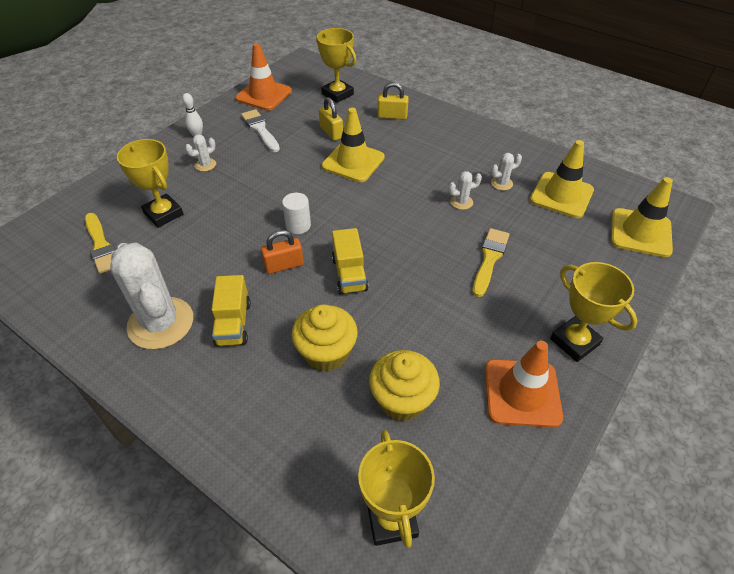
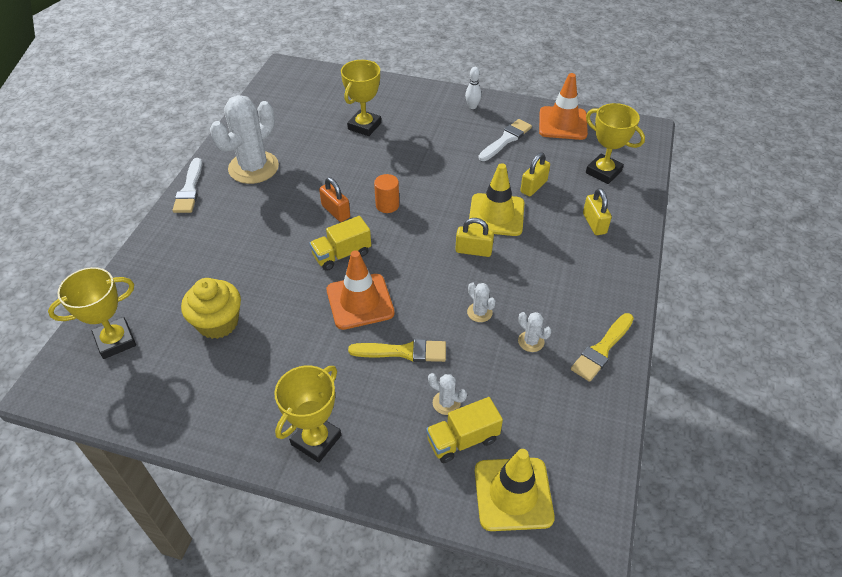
camera: 70 degrees right, 0 degrees up
yellow brush [85,213,116,274] -> yellow brush moved to [571,313,634,382]
white cactus [185,134,216,172] -> white cactus moved to [428,373,467,415]
yellow truck [212,275,251,346] -> yellow truck moved to [426,397,503,463]
white cylinder [282,193,311,234] -> orange cylinder [374,174,399,213]
yellow cupcake [292,304,358,372] -> none
yellow trophy [316,28,356,103] -> yellow trophy turned 75 degrees counterclockwise [586,103,645,184]
orange traffic cone [485,341,563,428] -> orange traffic cone moved to [327,250,395,330]
yellow traffic cone [530,140,594,218] -> none
none -> white brush [172,158,202,213]
none -> yellow padlock [455,218,494,257]

